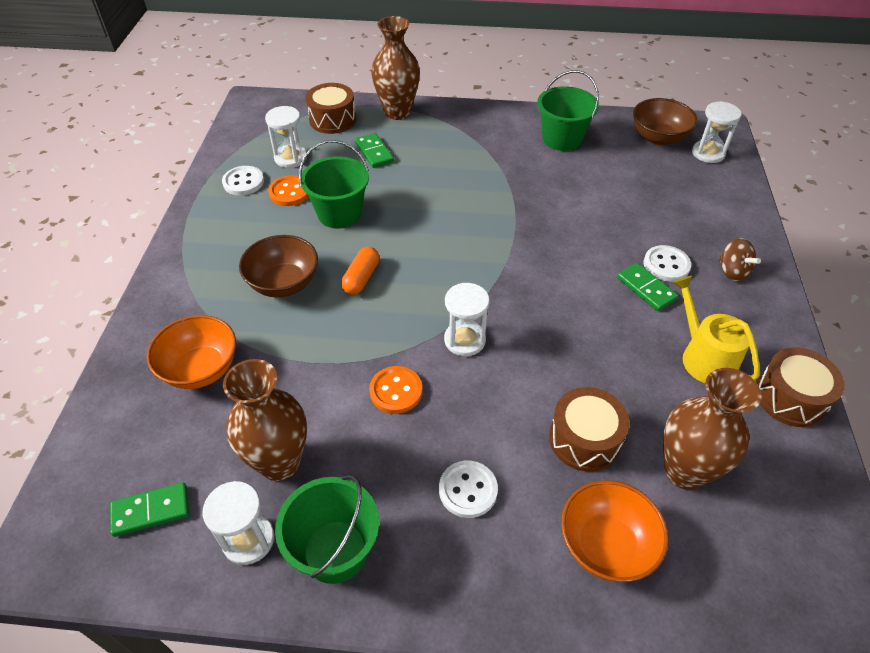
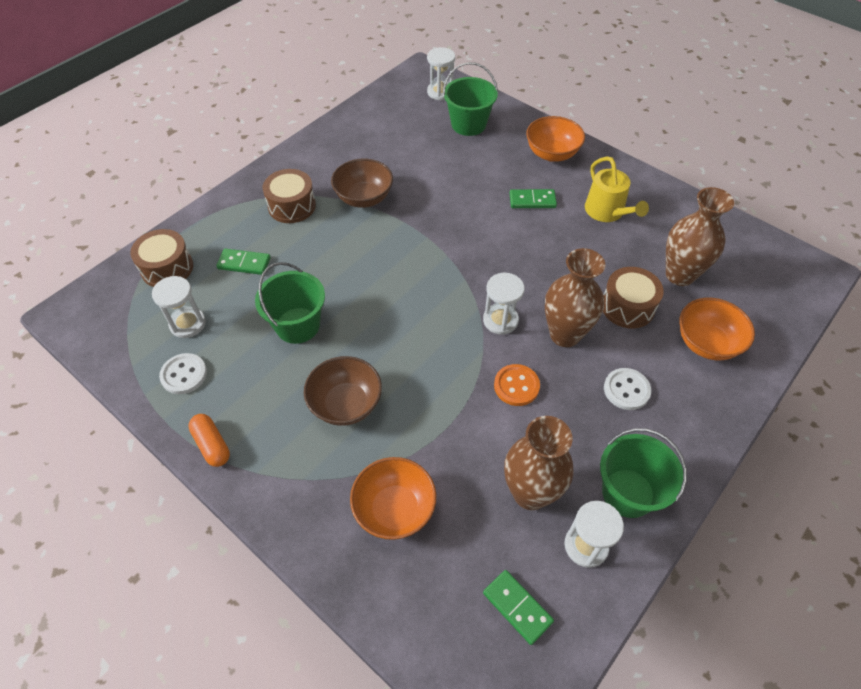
camera: 55 degrees left, 5 degrees up
green domino [110,482,189,537] -> green domino turned 60 degrees counterclockwise [483,570,554,645]
orange button [268,175,309,206] -> none
orange capsule [341,247,379,295] -> orange capsule moved to [188,414,230,467]
brown vase [371,16,420,120] -> brown vase moved to [545,248,605,347]
green bucket [537,70,599,151] -> green bucket moved to [443,62,498,136]
brown bowl [633,98,698,145] -> brown bowl moved to [331,159,393,208]
white button [644,245,691,282] -> none
yellow watering can [672,276,760,383] -> yellow watering can turned 120 degrees counterclockwise [585,156,649,222]
brown spinning top [718,238,761,281] -> orange bowl [526,116,585,162]
brown drum [757,347,845,427] -> brown drum moved to [263,169,316,223]

